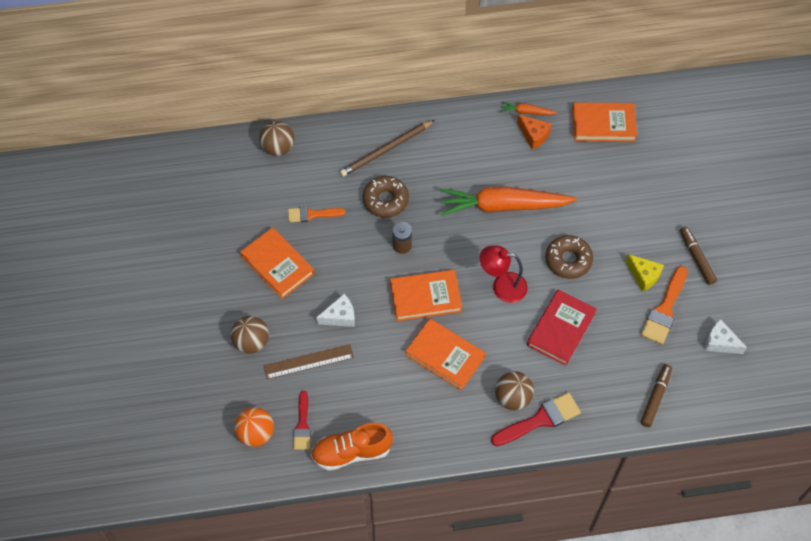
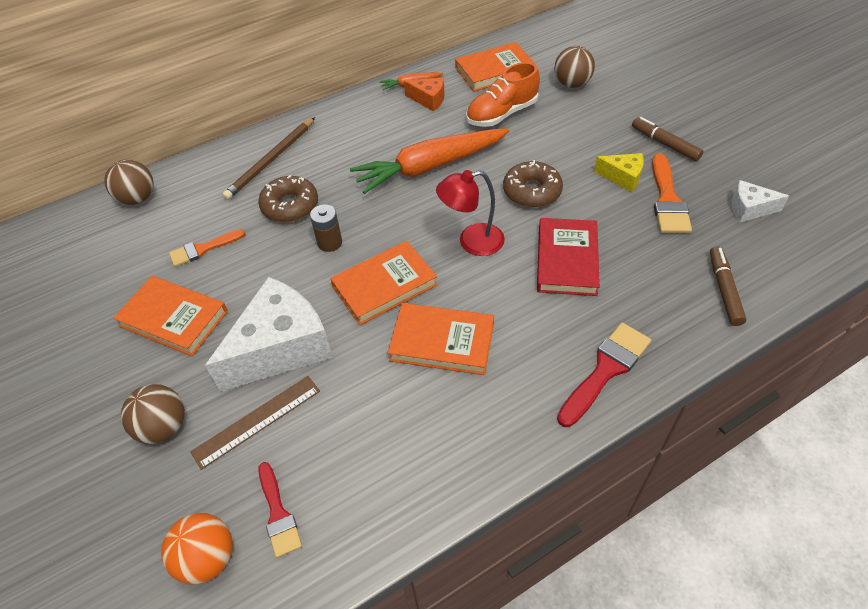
camera: 20 degrees left, 10 degrees down
orange shoe [311,423,393,471] -> orange shoe moved to [466,62,540,127]
white cheese [316,294,355,327] -> white cheese [205,277,333,392], size x2.07
brown ball [495,371,534,410] -> brown ball moved to [554,46,595,88]

